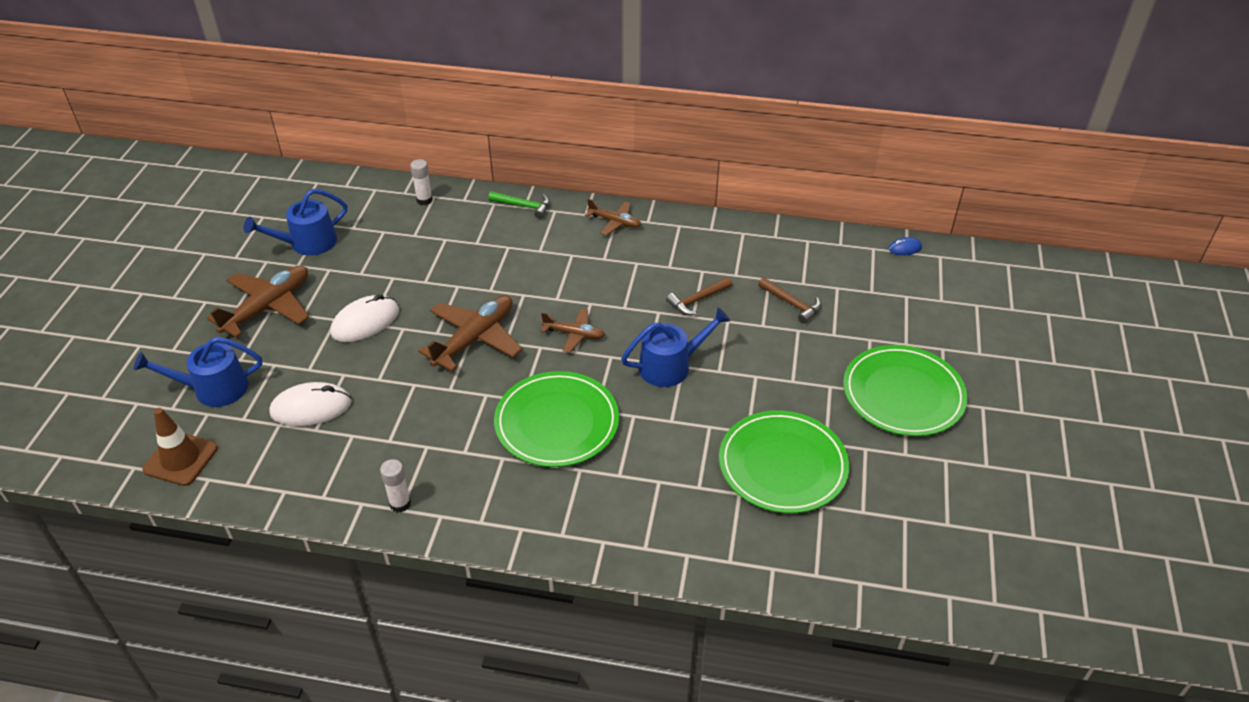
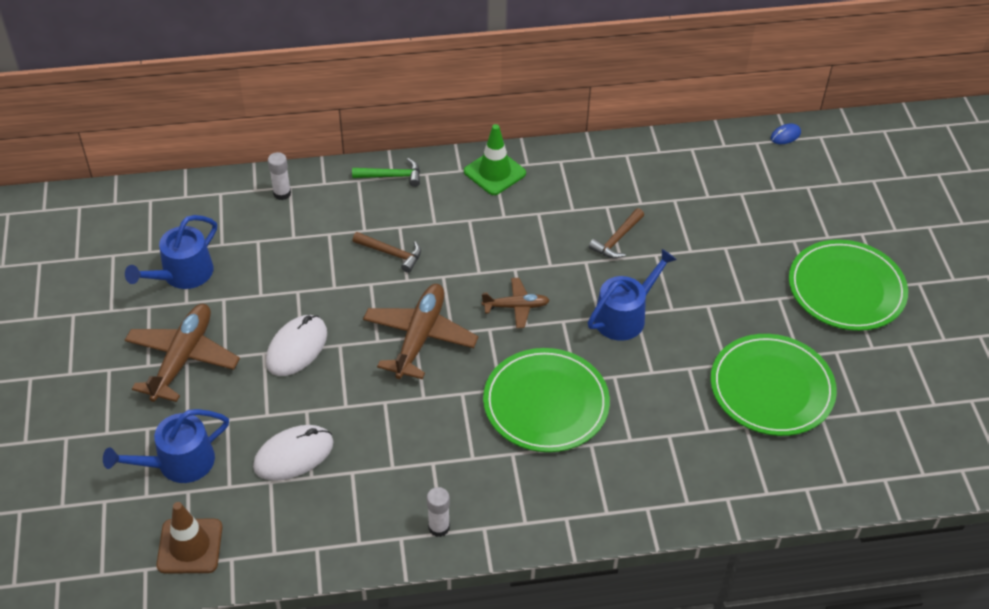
camera: 20 degrees left, 5 degrees up
brown plane [585,199,641,235] -> green traffic cone [464,124,526,195]
brown hammer [758,277,821,324] -> brown hammer moved to [353,232,421,273]

